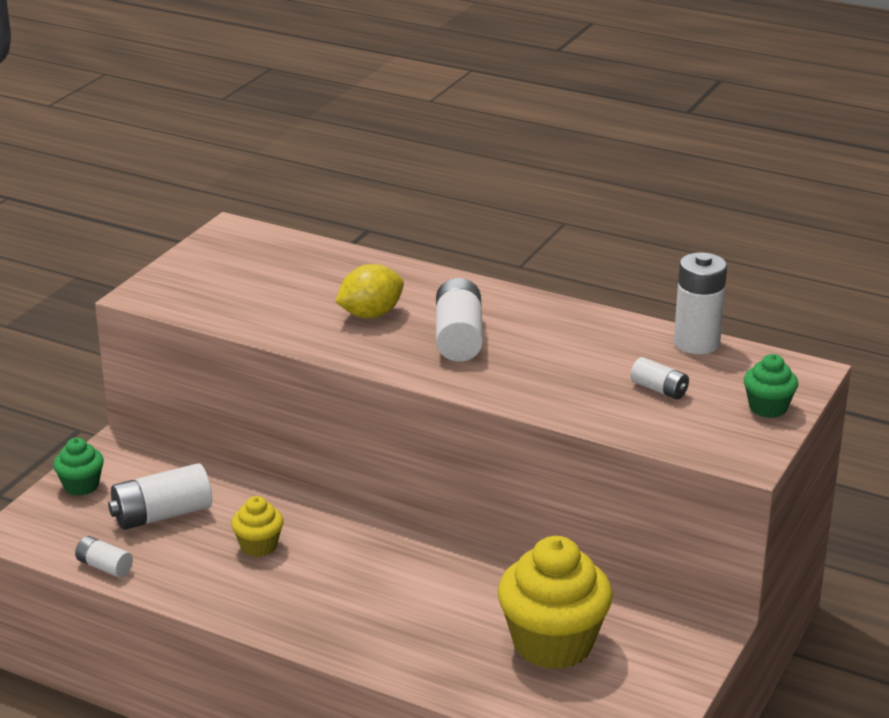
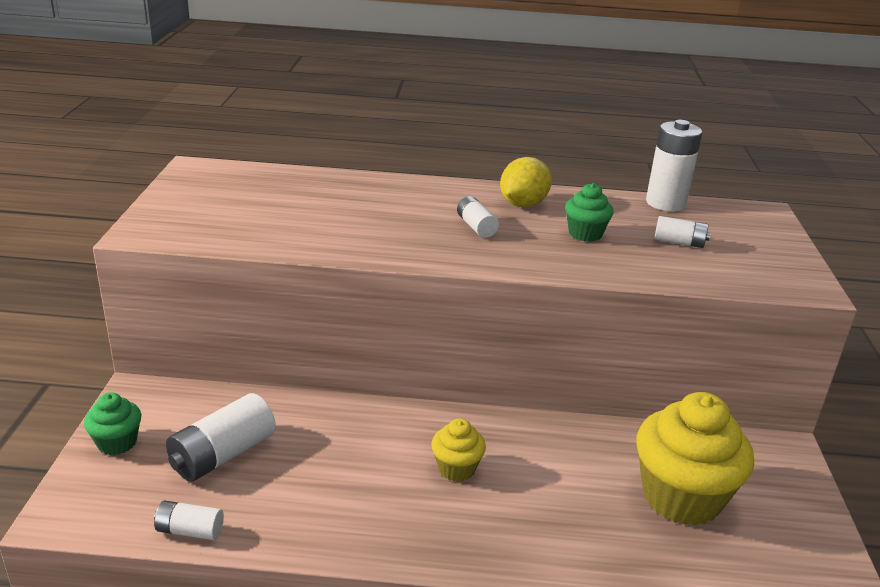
camera: 25 degrees left, 0 degrees up
yellow cupcake [231,496,284,557] -> yellow cupcake moved to [431,418,486,482]
yellow lemon [335,264,404,318] -> yellow lemon moved to [500,157,552,207]
white battery [436,278,483,362] -> white battery [457,196,499,238], size x0.56
green cupcake [744,354,798,418] -> green cupcake moved to [565,183,614,242]

